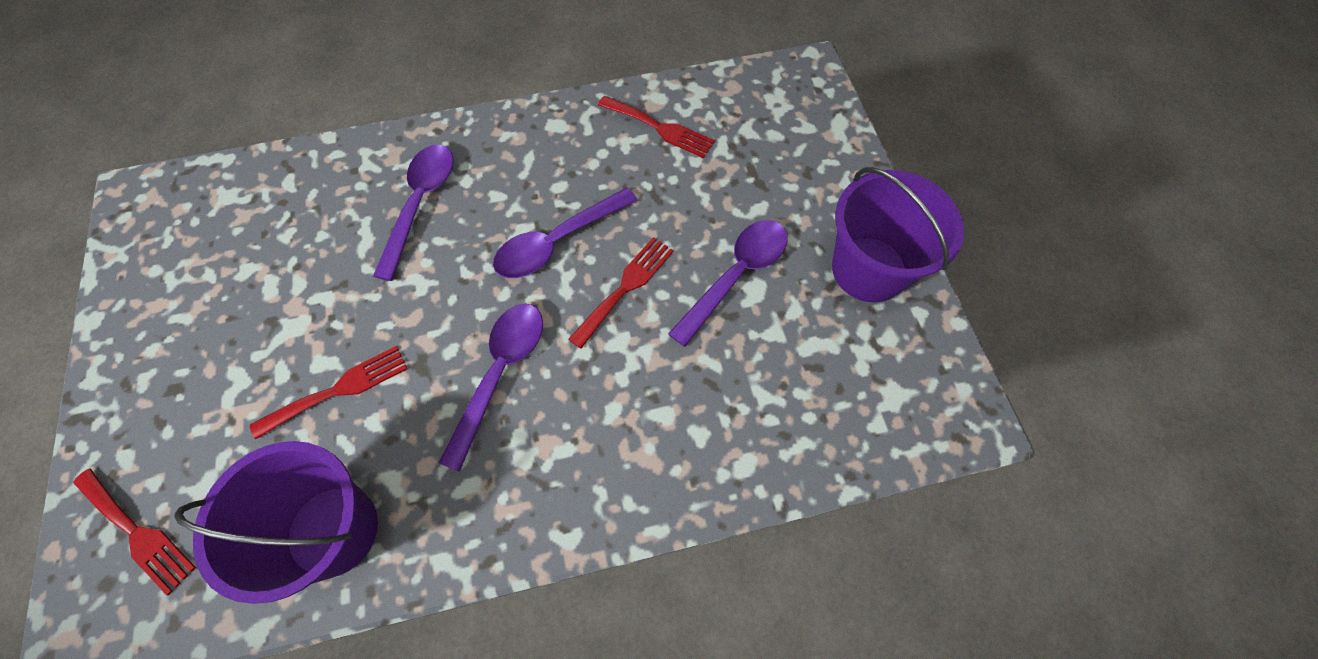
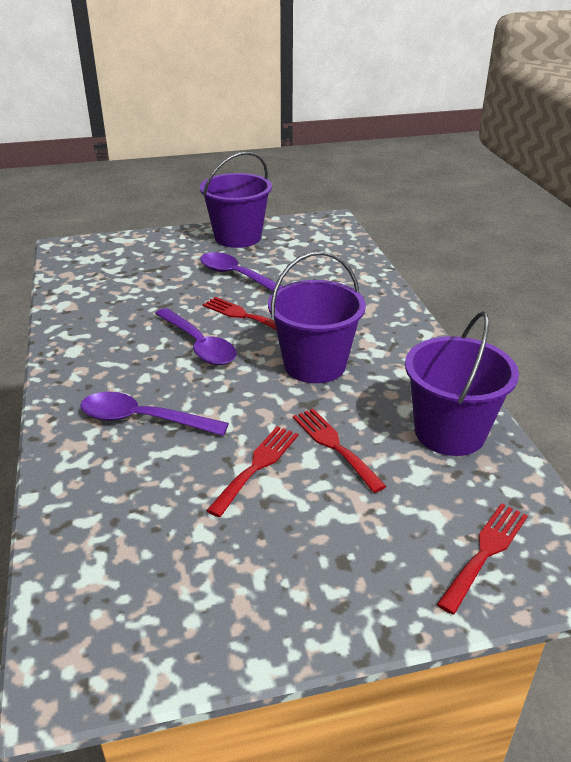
camera: 90 degrees left, 30 degrees down
purple spoon [439,304,543,472] -> purple bucket [268,251,366,383]
red fork [598,96,715,158] -> red fork moved to [206,426,298,517]

